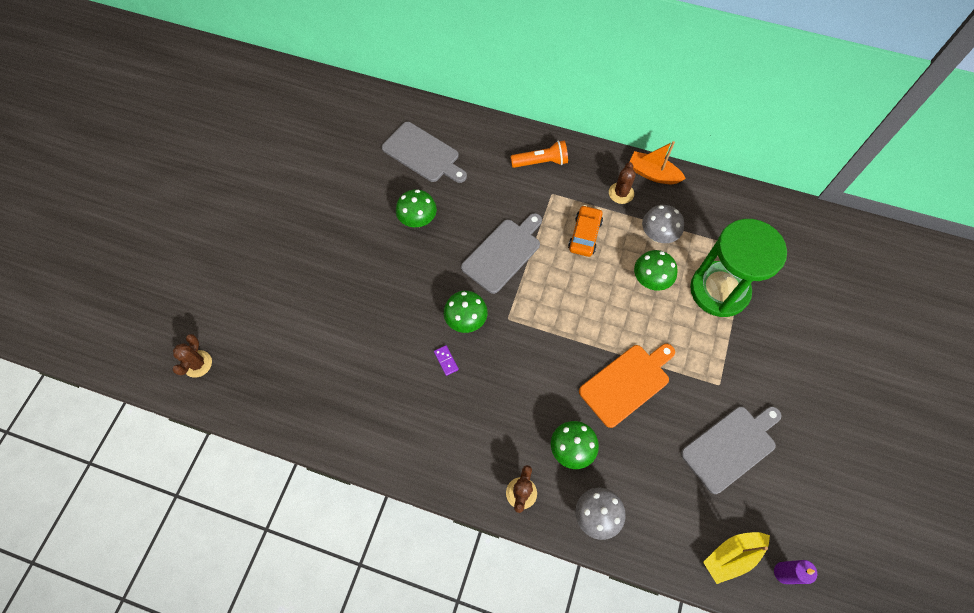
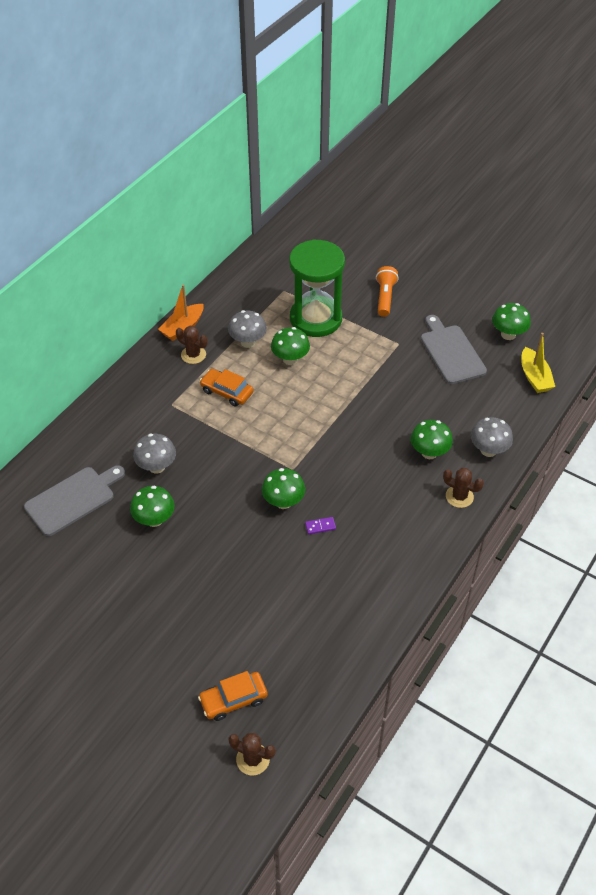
camera: 75 degrees left, 15 degrees down
grey cutting board [461,213,542,294] -> none
orange flashlight [510,141,568,168] -> orange flashlight moved to [376,266,399,317]
orange cutting board [579,344,675,428] -> none
purple candle [774,560,817,584] -> none
none -> grey mushroom [133,434,176,474]
none -> orange car [198,671,268,721]
none -> green mushroom [492,303,531,340]

